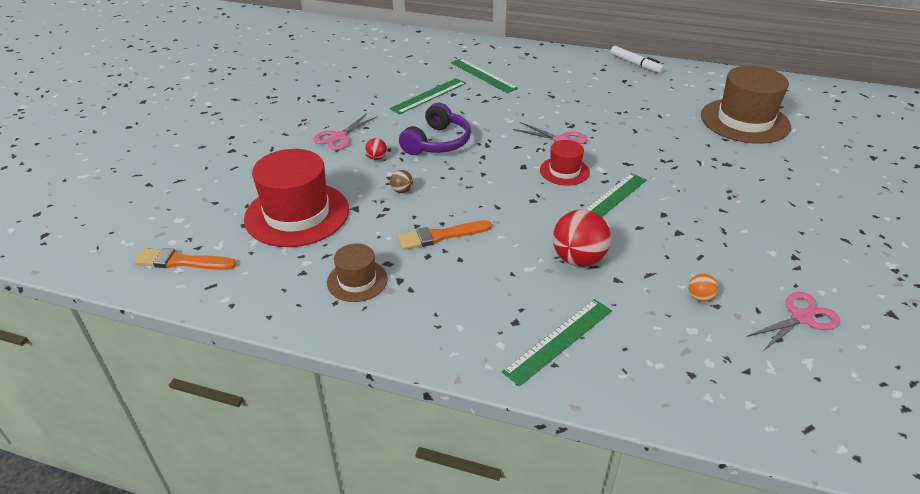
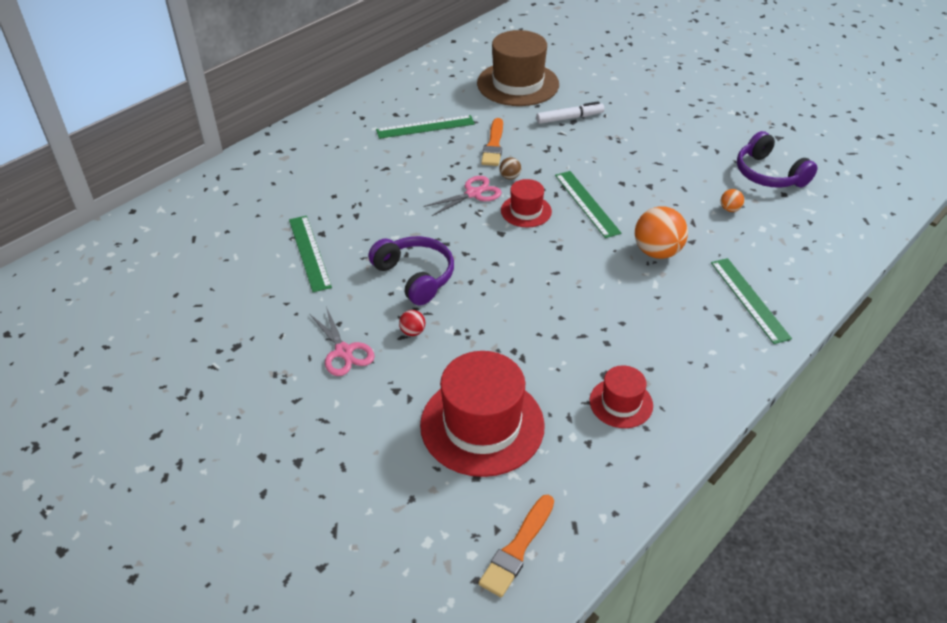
camera: 65 degrees left, 5 degrees up
brown hat [327,244,388,302] -> red hat [590,365,653,428]
brown ball [390,170,413,193] -> brown ball moved to [499,157,521,180]
orange brush [398,220,492,250] -> orange brush moved to [481,118,503,166]
green ruler [451,59,518,93] -> green ruler moved to [376,115,475,139]
red ball [553,209,611,267] -> orange ball [635,207,688,259]
white marker [610,46,664,73] -> white marker moved to [536,101,604,124]
pink scissors [746,292,840,351] -> purple headphones [737,131,817,188]

